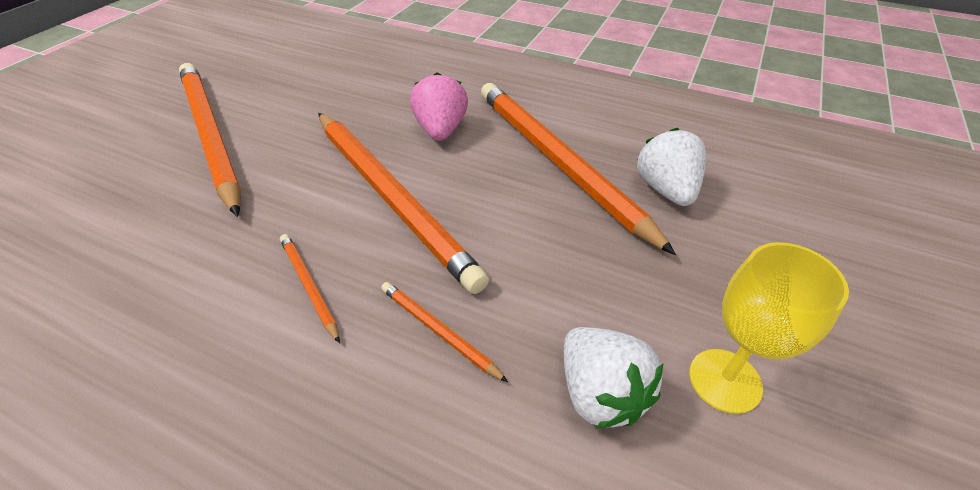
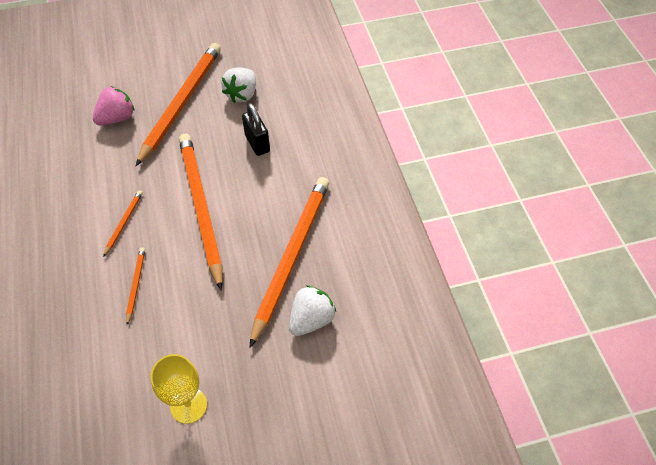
camera: 50 degrees right, 10 degrees up
orange pencil [318,113,489,294] -> orange pencil turned 150 degrees clockwise [179,134,223,291]
pink strawberry [410,72,468,141] -> pink strawberry moved to [93,86,135,126]
white strawberry [564,327,664,429] -> white strawberry moved to [221,67,256,103]
none -> black padlock [242,103,270,156]

